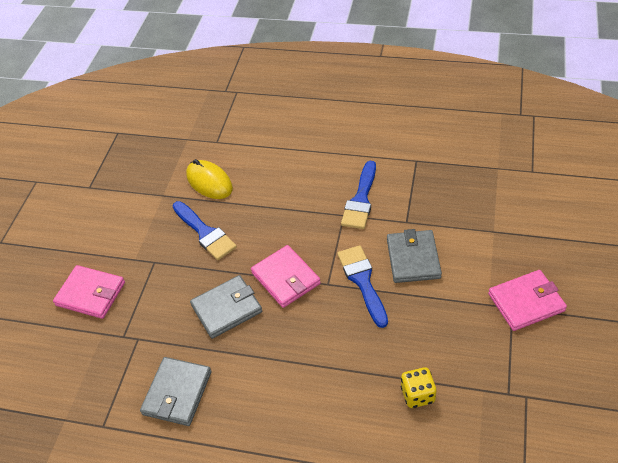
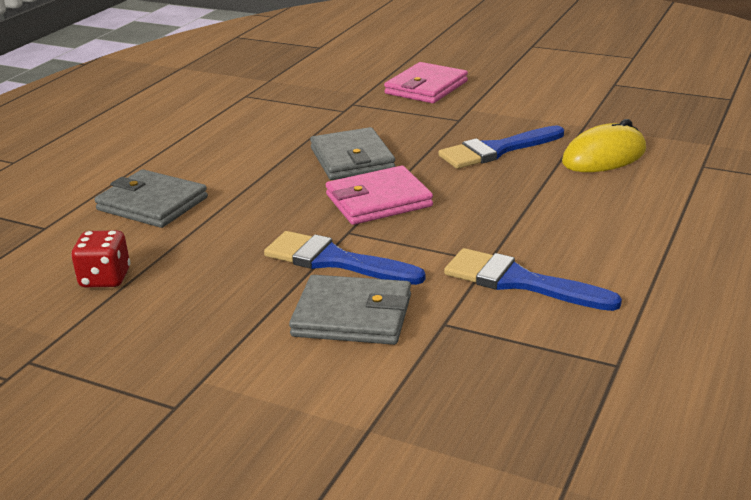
camera: 100 degrees right, 20 degrees down
grey wallet [140,357,211,426] -> grey wallet moved to [94,169,208,228]
blue brush [337,245,388,328] -> blue brush turned 150 degrees counterclockwise [264,231,426,285]
yellow dice [401,367,437,408] -> red dice [71,230,130,288]
pink wallet [488,270,567,331] -> none

